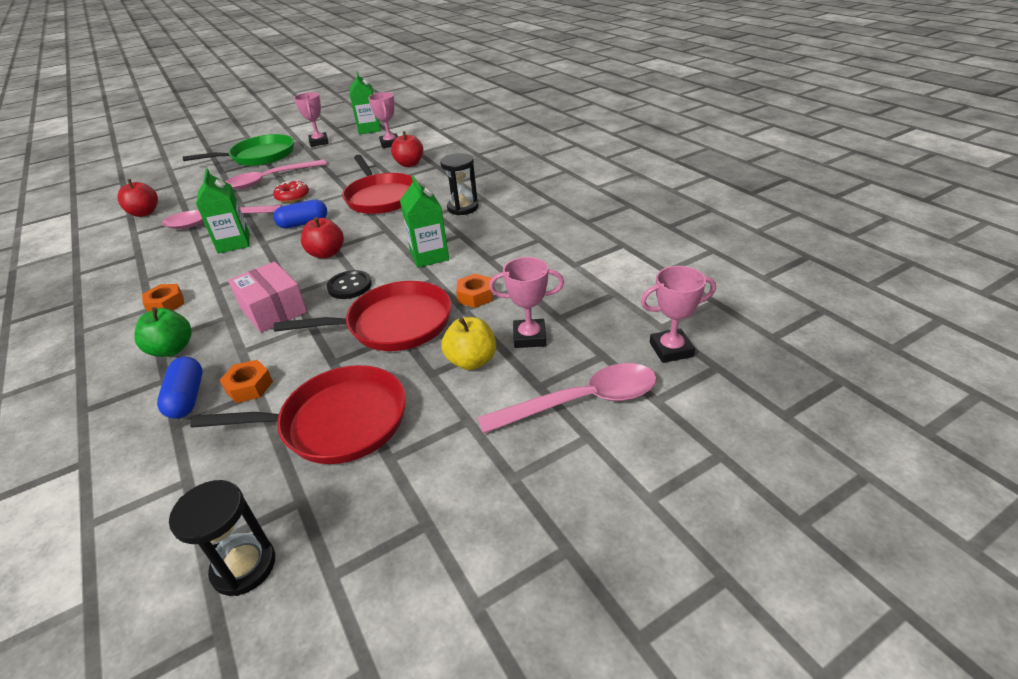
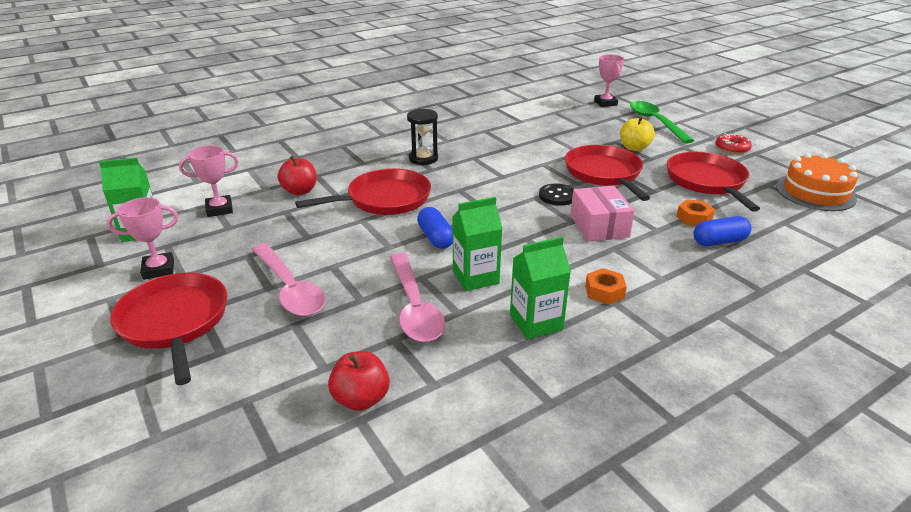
camera: 95 degrees left, 5 degrees down
green apple [134,307,192,357] -> none
black hourglass [169,480,275,596] -> orange cake [776,153,858,211]
green pan [183,134,294,166] -> red pan [110,273,228,385]
pink box [228,262,307,333] -> pink box turned 60 degrees counterclockwise [570,185,635,242]
red donut [273,180,309,203] -> red donut moved to [715,133,752,154]
red apple [301,217,344,258] -> none
green carton [400,176,449,268] -> green carton moved to [510,237,571,339]
orange nut [456,274,493,308] -> none
pink spoon [478,363,657,434] -> green spoon [630,101,694,144]
pink trophy [489,257,564,348] -> none

